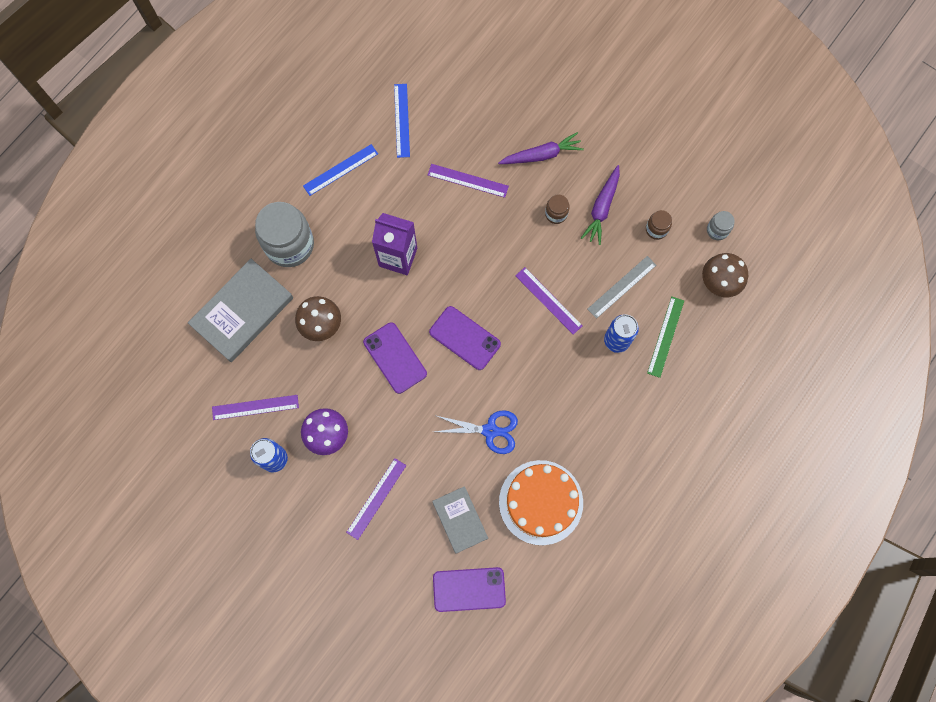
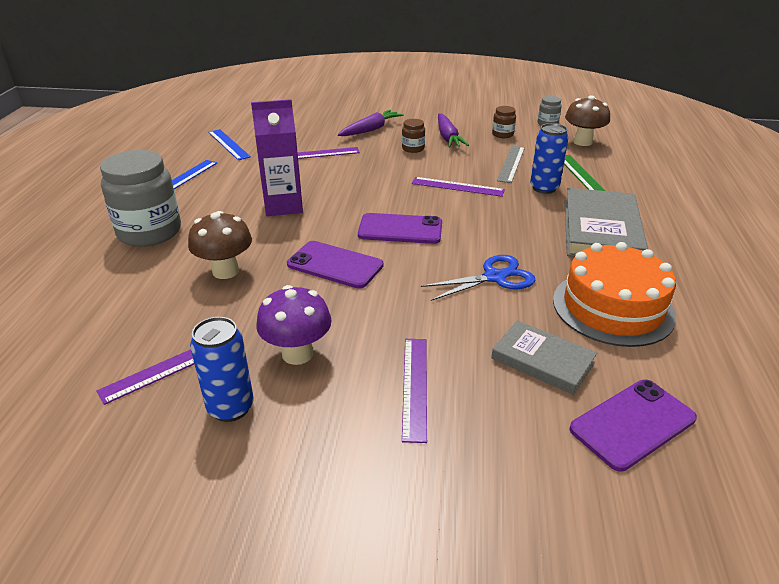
camera: 30 degrees left, 40 degrees down
grey book [188,259,293,362] -> grey book moved to [565,188,648,257]

